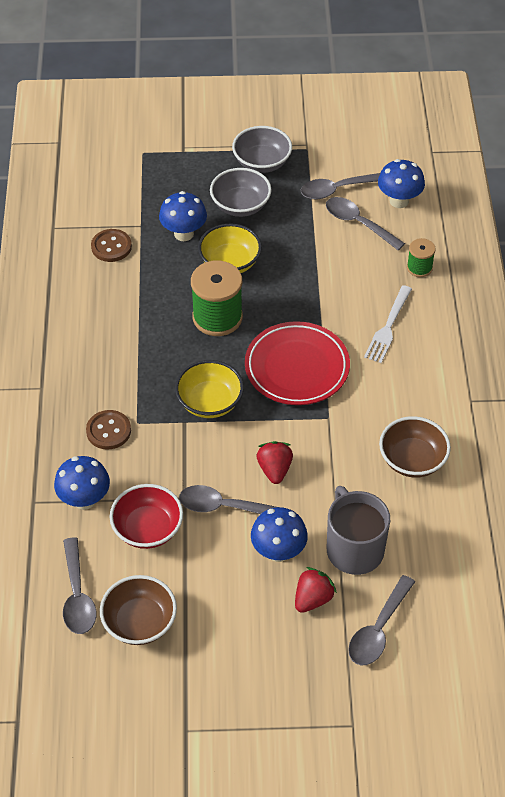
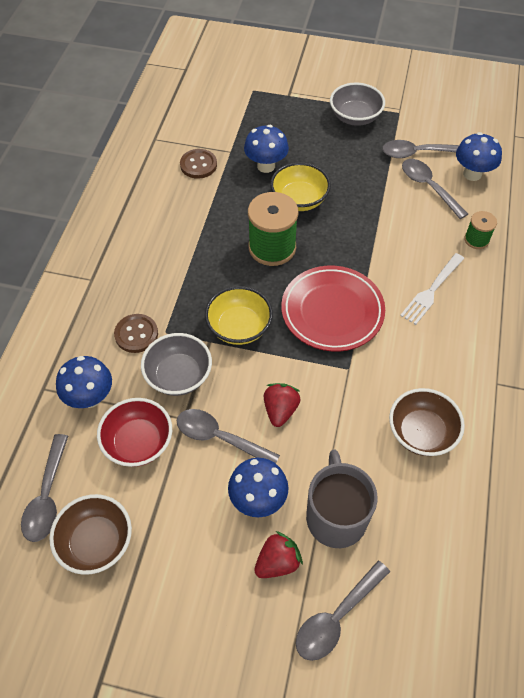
camera: 15 degrees right, 5 degrees up
grey bowl [210,168,272,217] -> grey bowl moved to [141,333,212,396]

